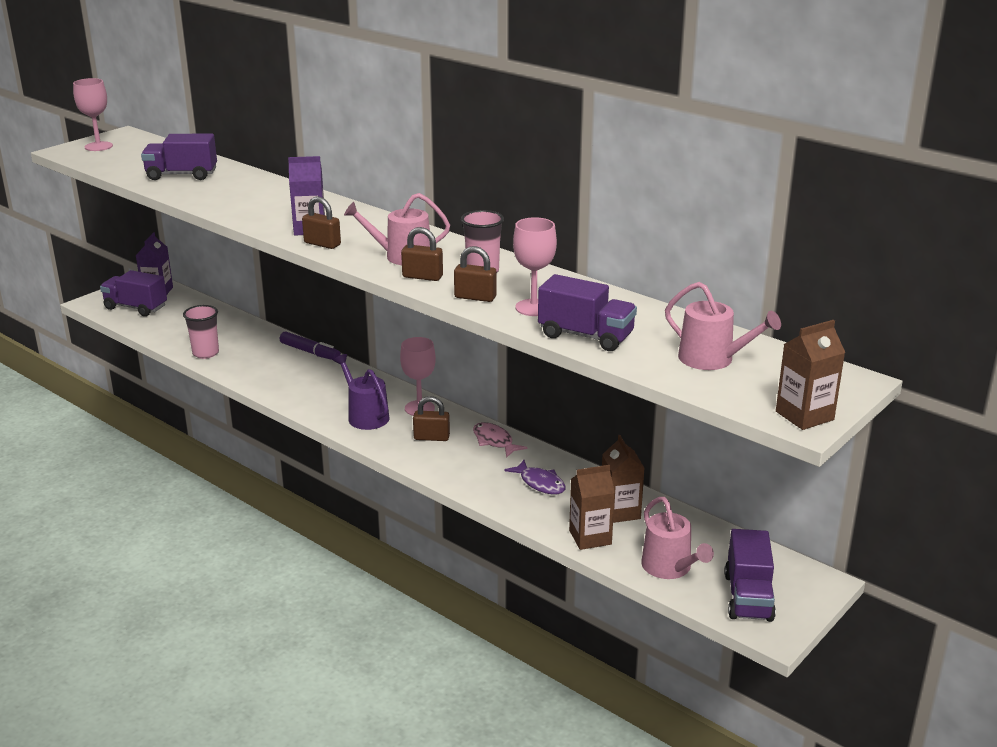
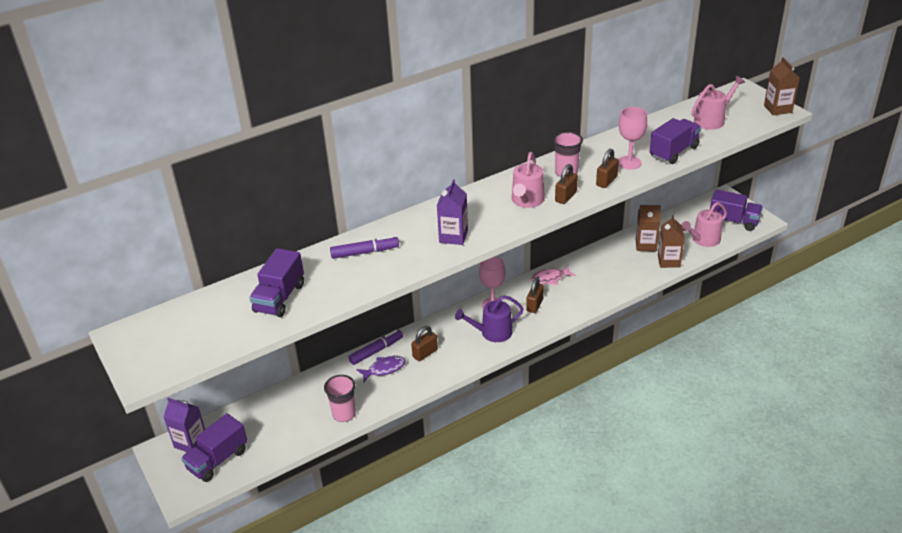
camera: 70 degrees left, 10 degrees up
pink goblet [73,78,113,151] -> none
brown padlock [302,197,341,249] -> brown padlock moved to [411,326,438,361]
purple fish [504,460,566,494] -> purple fish moved to [356,356,406,382]
pink watering can [641,497,714,579] -> pink watering can turned 150 degrees clockwise [682,202,727,247]
none -> purple marker [330,236,399,259]

